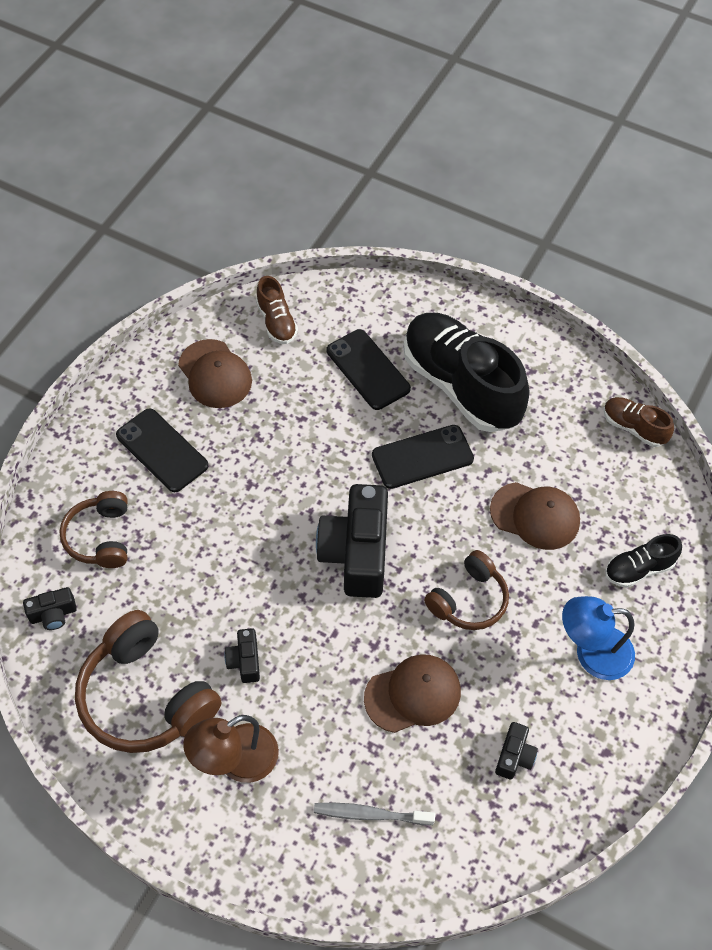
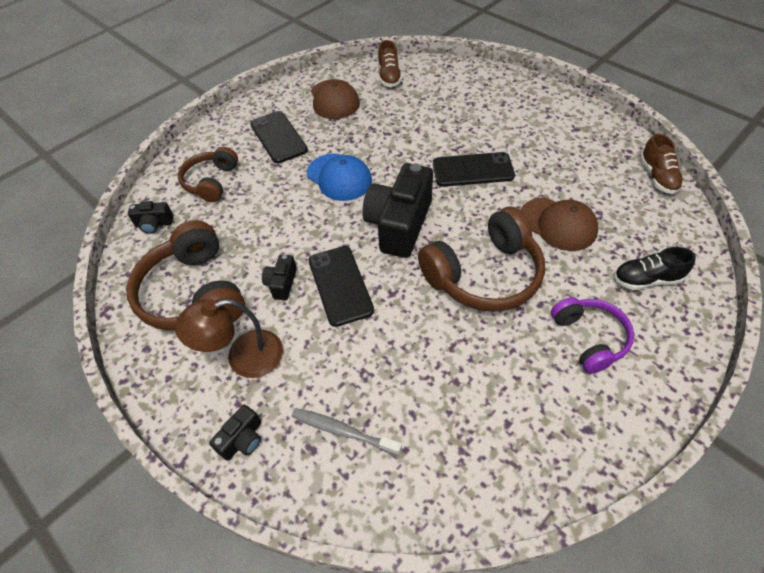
camera: 20 degrees right, 5 degrees down
black phone [327,329,411,410] -> black phone moved to [309,246,374,327]
brown cap [364,654,461,733] -> none
black shoe [404,313,529,432] -> none
brown headphones [424,550,509,630] -> brown headphones [418,207,545,312], size x1.64
black camera [495,722,538,779] -> black camera moved to [209,405,261,461]
blue lamp [562,596,635,680] -> purple headphones [551,297,634,374]
brown shoe [604,397,674,447] -> brown shoe turned 150 degrees counterclockwise [640,134,684,194]
none -> blue cap [307,153,372,201]

